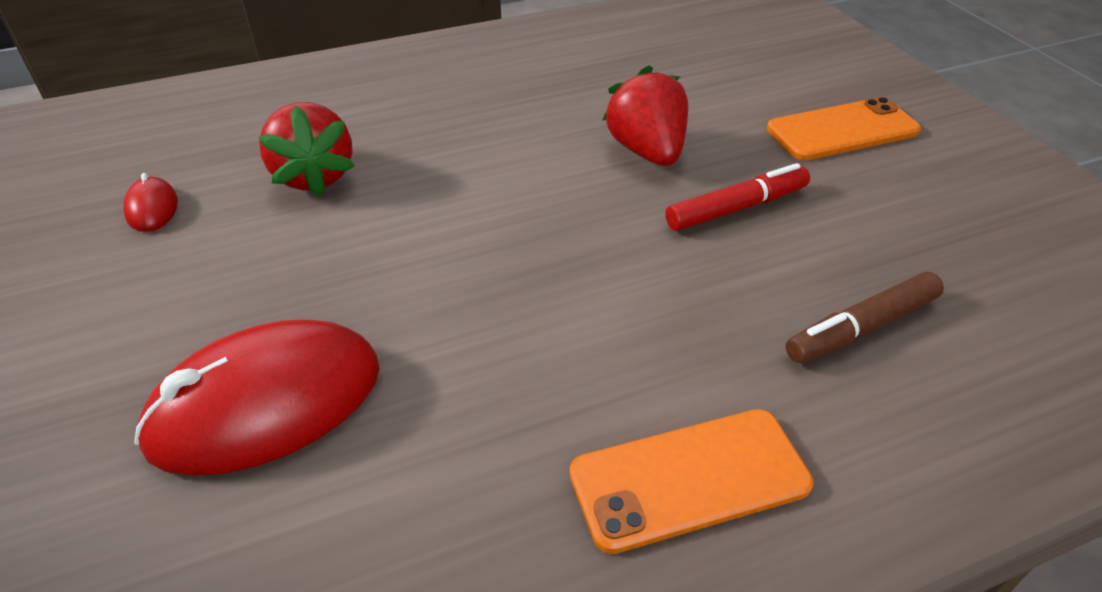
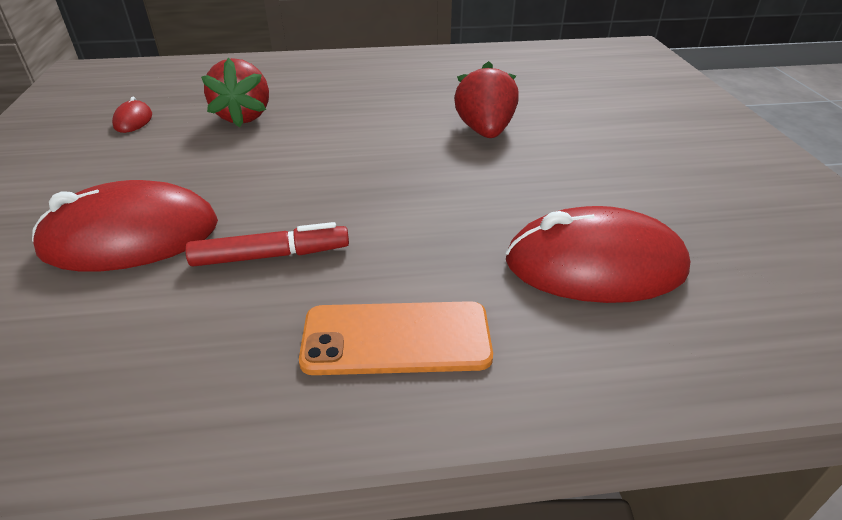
camera: 15 degrees right, 5 degrees down
red marker [666,163,810,231] -> red marker moved to [185,222,349,267]
orange phone [767,97,921,160] -> none
brown marker [786,272,944,363] -> red mouse [506,206,690,303]

